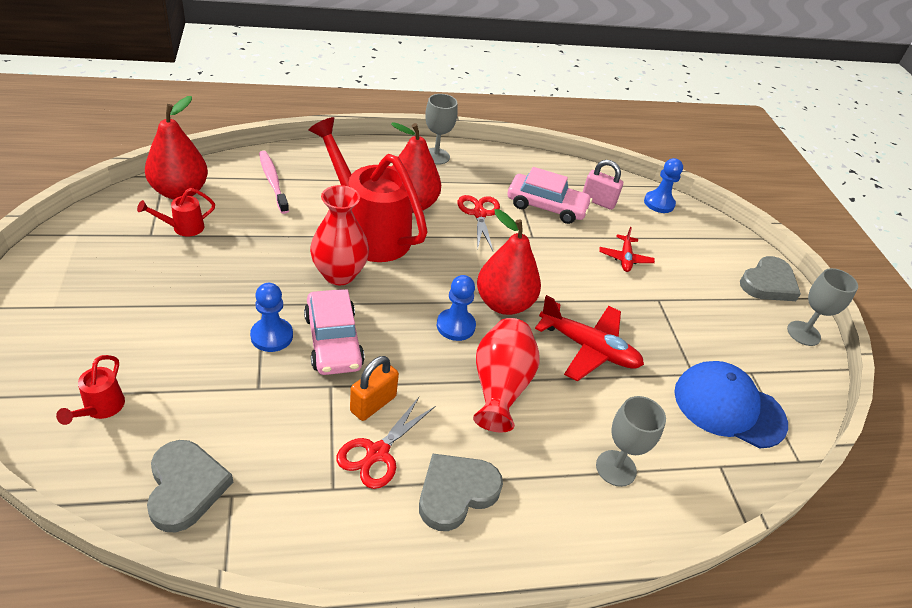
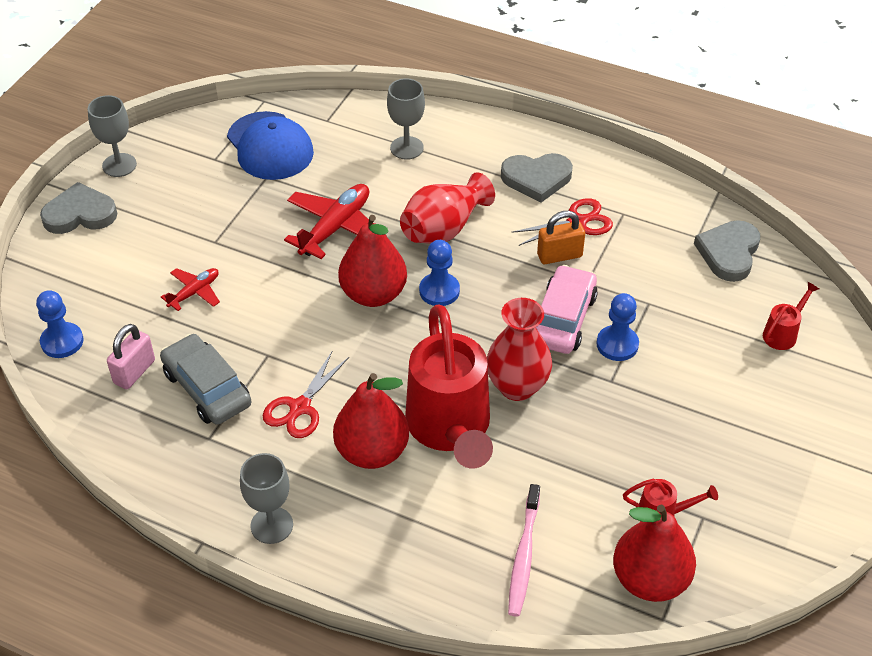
camera: 140 degrees left, 5 degrees up
pink car [508,167,592,224] -> grey car [160,334,251,425]
red plane [535,295,644,382] -> red plane turned 60 degrees clockwise [284,184,387,259]
pink padlock [583,160,623,210] -> pink padlock turned 60 degrees clockwise [107,324,155,389]

